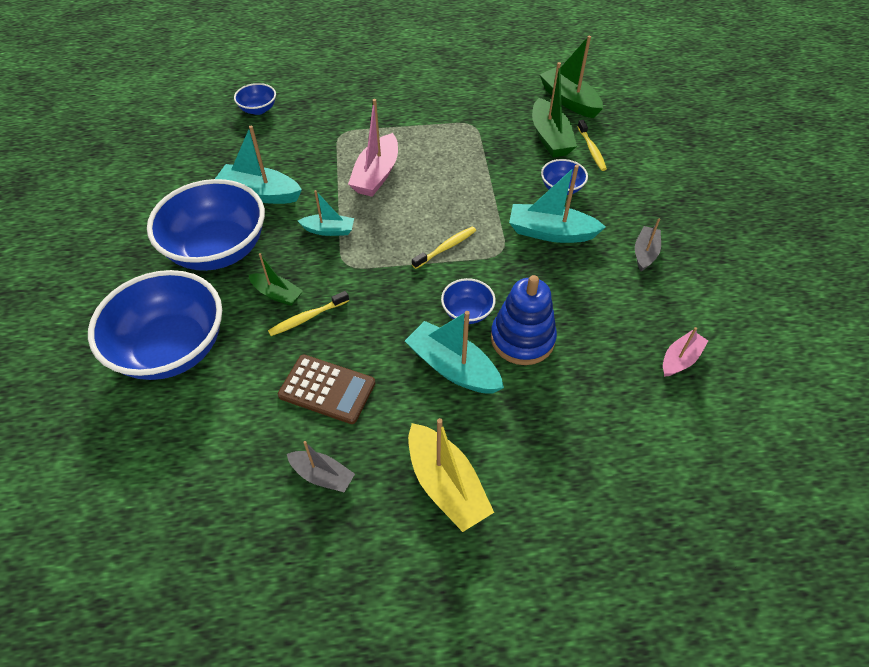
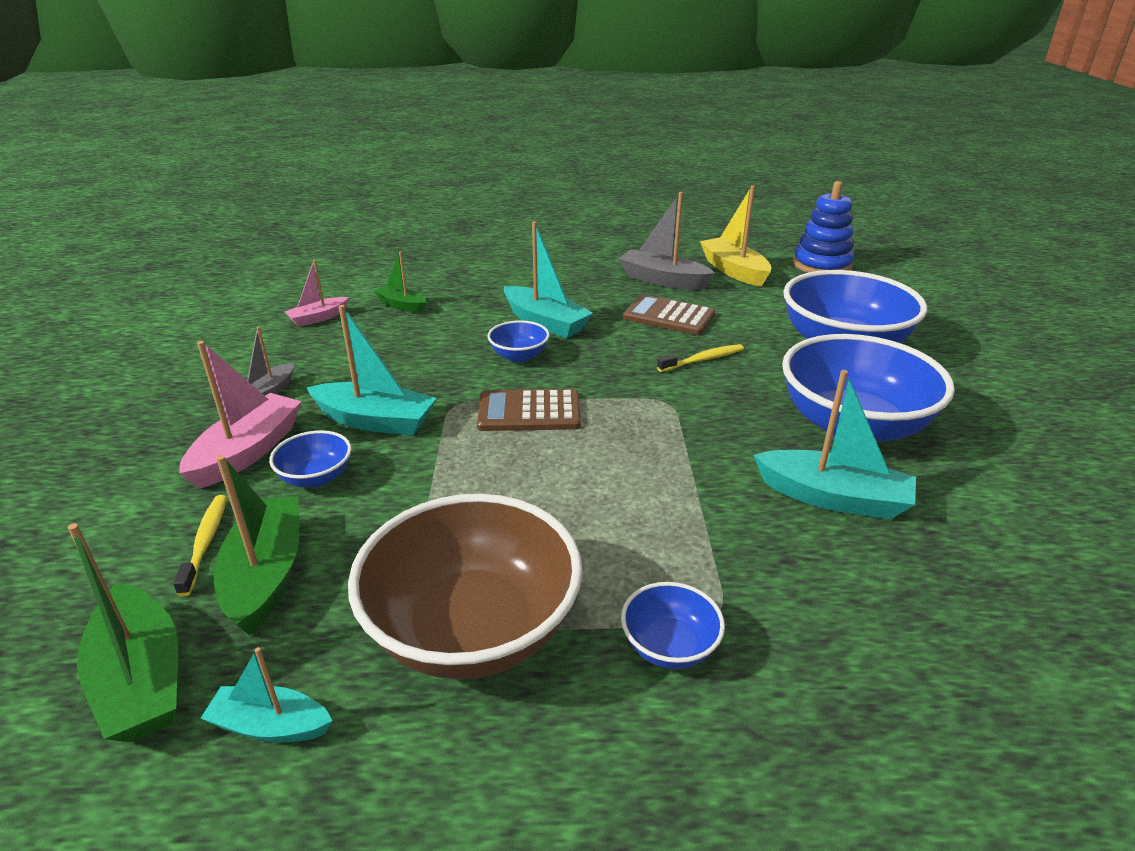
camera: 175 degrees left, 20 degrees down
blue bowl [234,83,276,115] -> blue bowl moved to [621,582,725,669]
green boat [249,253,303,306] -> green boat moved to [374,252,427,313]
grey boat [287,441,355,493] -> grey boat [618,192,715,290], size x1.66
turquoise boat [298,190,354,236] -> turquoise boat moved to [201,647,332,743]
pink boat [348,99,398,197] -> pink boat moved to [179,341,302,489]
yellow boat [408,418,494,532] -> yellow boat moved to [700,185,772,287]
yellow toothbrush [412,226,476,269] -> brown calculator [477,389,581,431]
blue stacking toy [491,275,557,365] -> blue stacking toy moved to [793,181,854,273]
none -> brown bowl [348,494,583,680]

